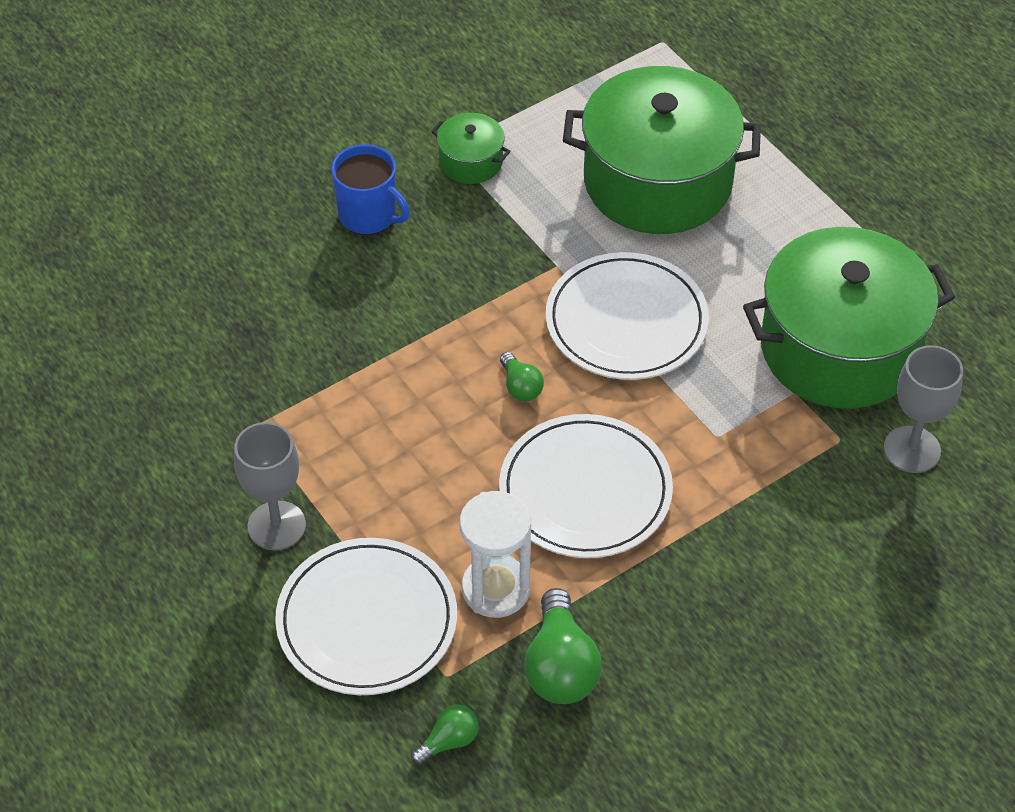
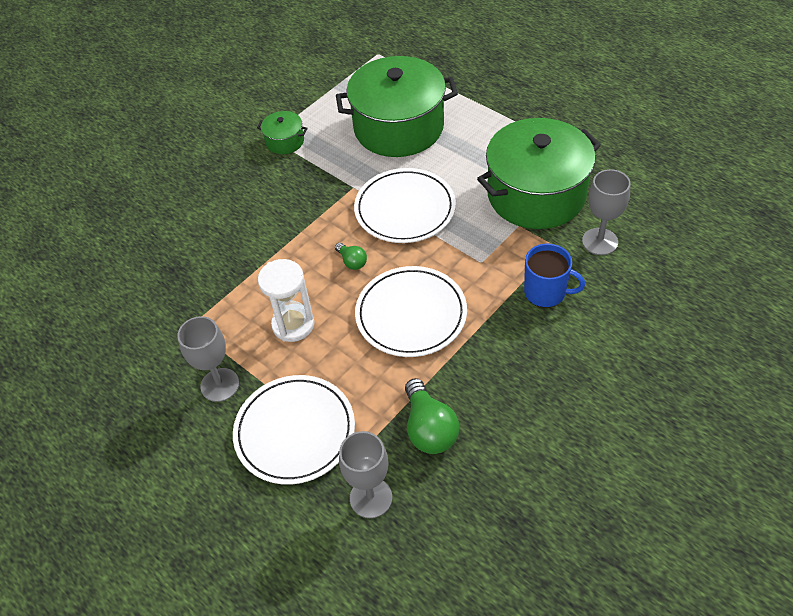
camera: 10 degrees left, 0 degrees up
blue mug [331,144,410,235] -> blue mug moved to [524,244,585,308]
green light bulb [411,705,479,766] -> grey goblet [339,431,392,518]
white hourglass [460,491,531,618] -> white hourglass moved to [258,259,315,342]

